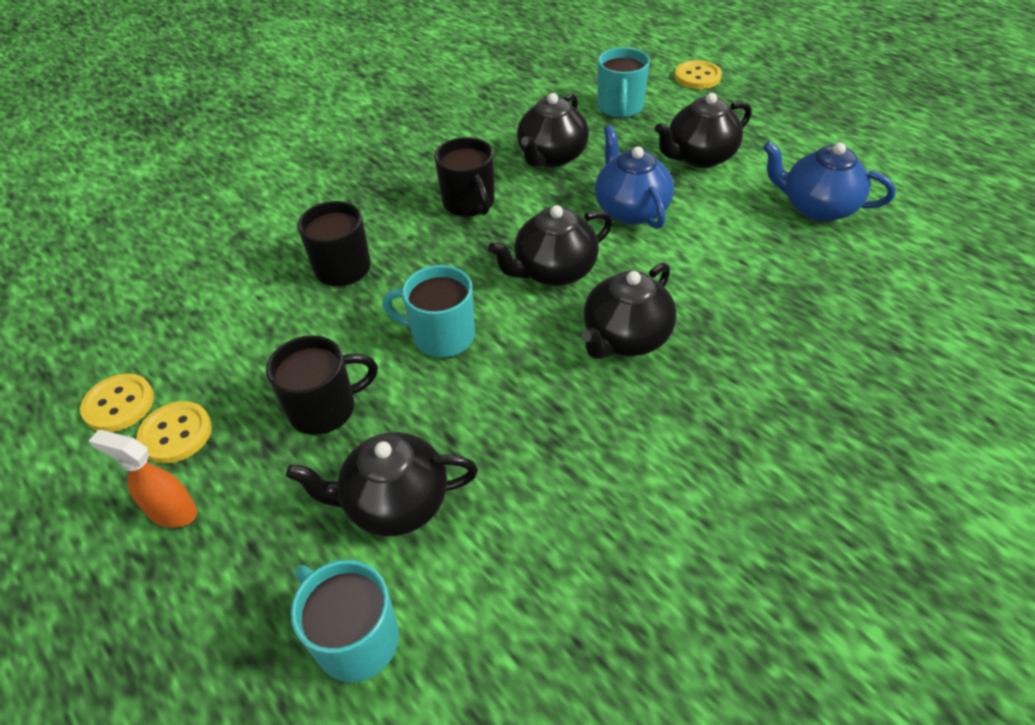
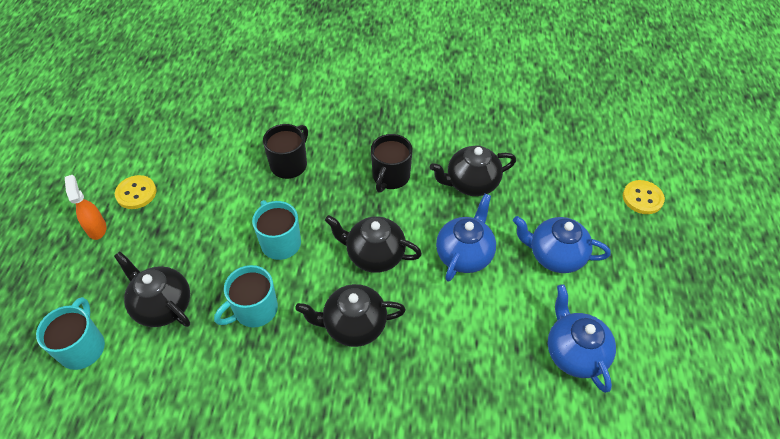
camera: 45 degrees right, 5 degrees up
yellow button [80,374,154,432] -> none
black mug [266,335,378,435] -> none
turquoise mug [597,47,650,118] -> turquoise mug moved to [214,265,278,328]
black teapot [655,93,751,168] -> blue teapot [513,216,611,273]

